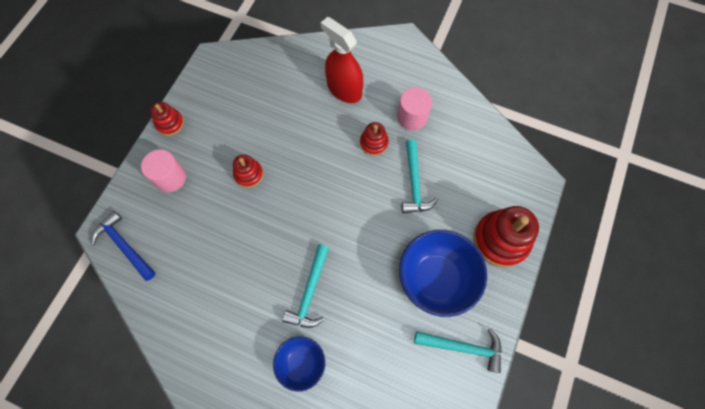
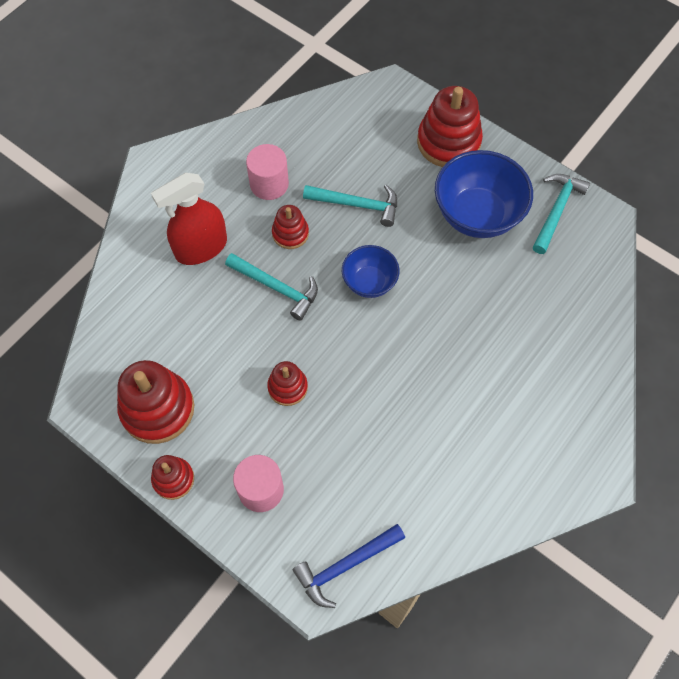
camera: 75 degrees left, 5 degrees down
blue bowl [273,336,325,392] -> blue bowl moved to [342,245,399,298]
turquoise hammer [282,244,329,328] -> turquoise hammer moved to [225,253,318,321]
none -> red stacking toy [117,360,194,444]

